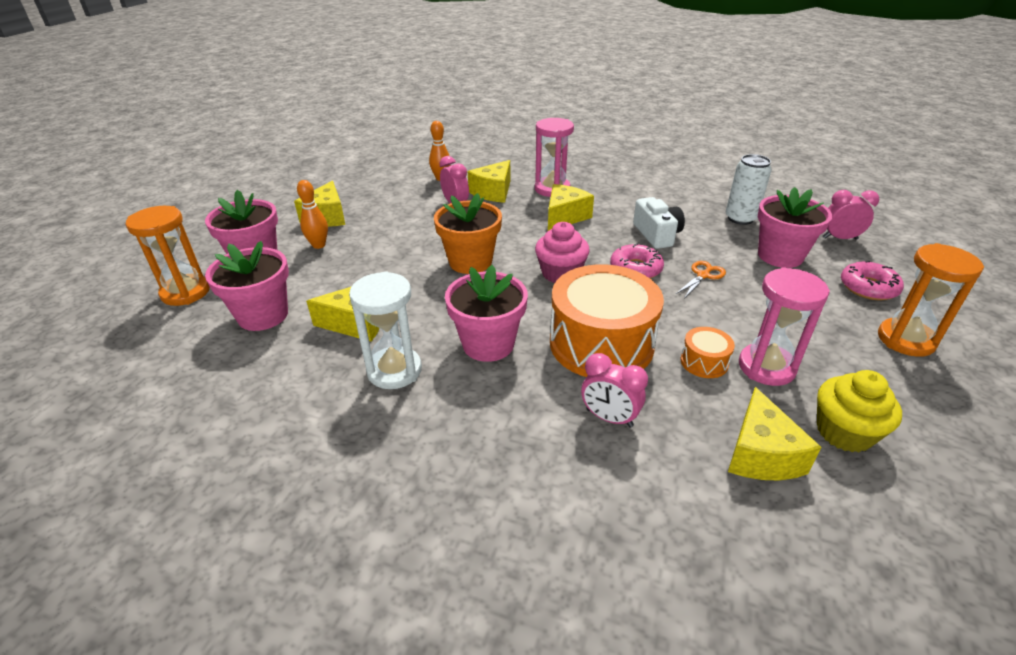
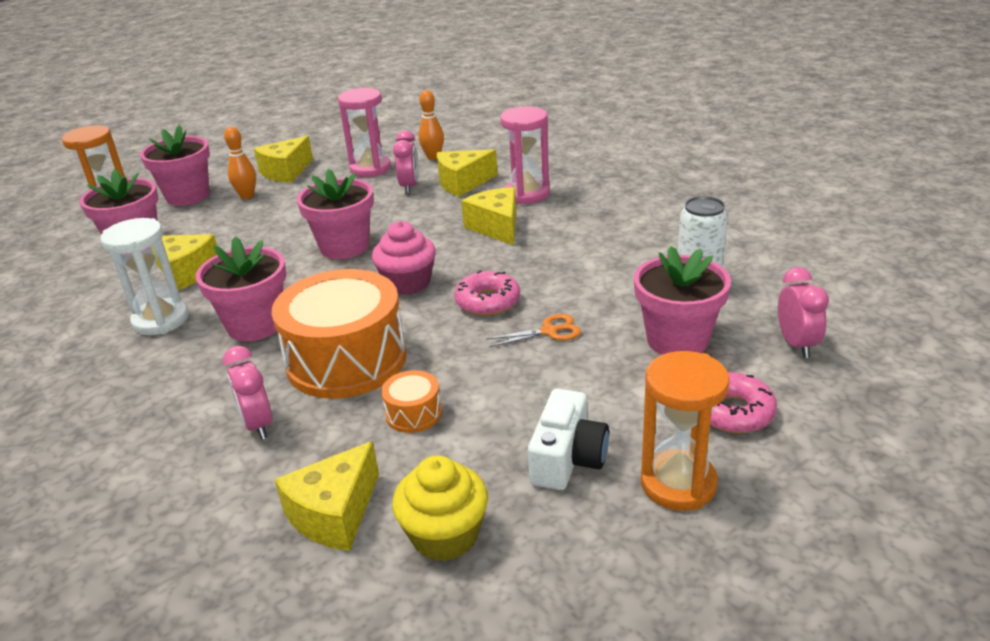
camera: 35 degrees right, 5 degrees down
orange flower pot [434,193,502,274] -> pink flower pot [297,169,374,259]
yellow cheese [548,184,594,231] -> yellow cheese turned 90 degrees counterclockwise [461,187,516,246]
white camera [633,197,685,249] -> white camera moved to [528,389,609,490]
pink hourglass [739,267,830,386] -> pink hourglass moved to [338,88,391,177]
pink clock [823,190,879,240] -> pink clock turned 45 degrees clockwise [778,267,829,358]

